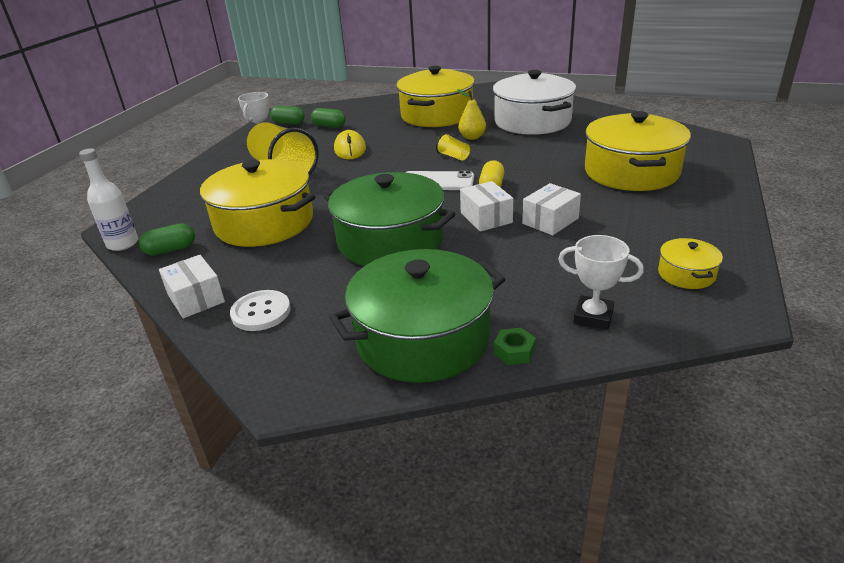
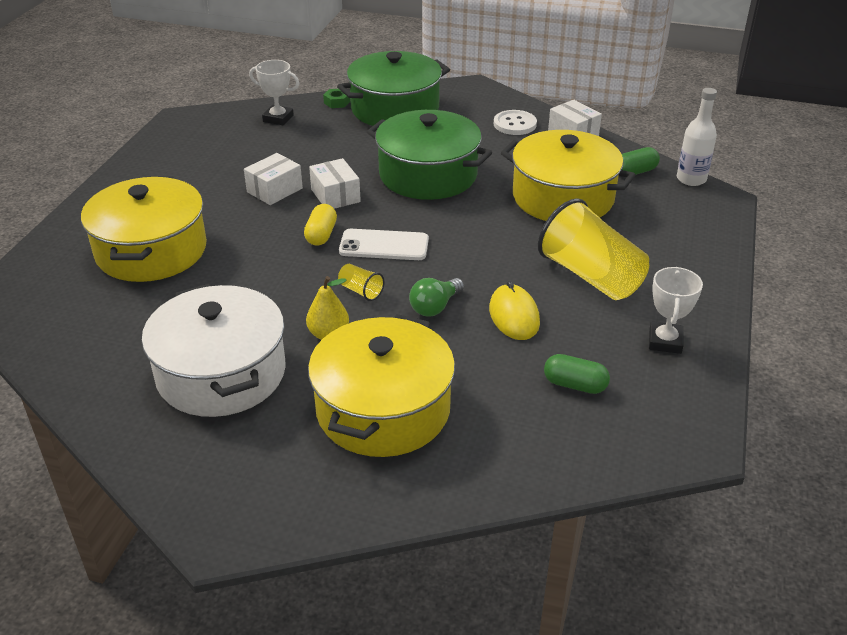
camera: 175 degrees right, 5 degrees up
green capsule [270,106,305,125] -> none
yellow pot [658,238,723,289] -> none
none -> green light bulb [409,278,464,317]

